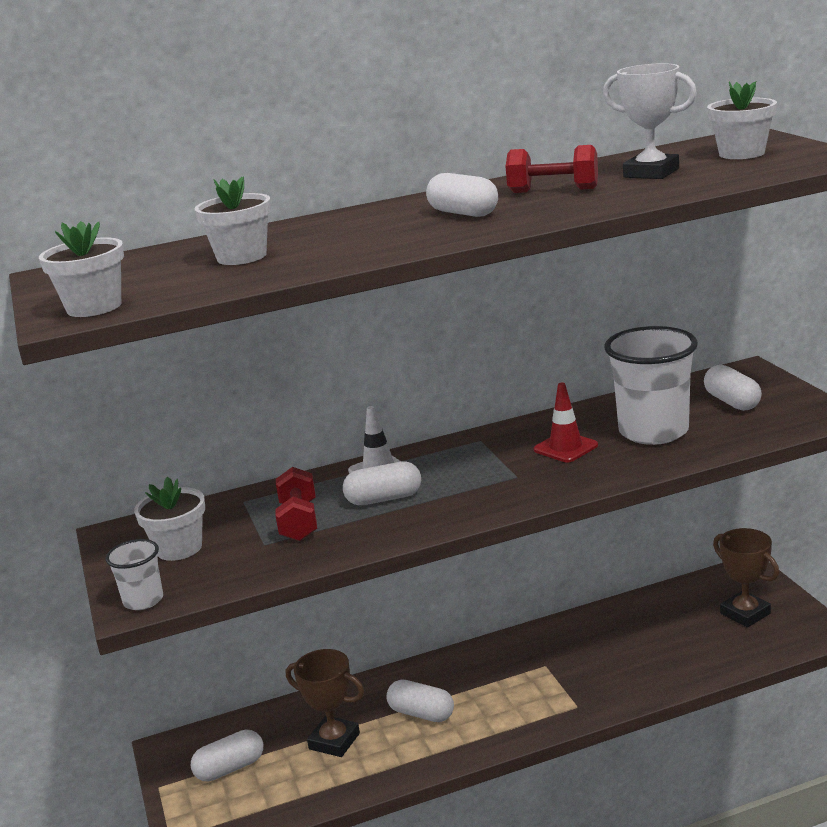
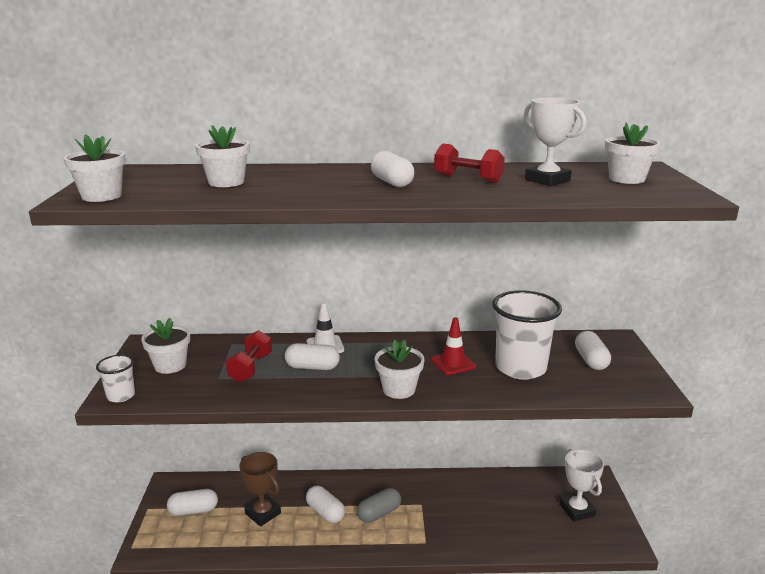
camera: 15 degrees right, 0 degrees up
brown trophy [713,528,779,628] -> white trophy [560,449,604,522]
none -> grey capsule [357,488,401,523]
none -> white flower pot [375,339,424,399]

